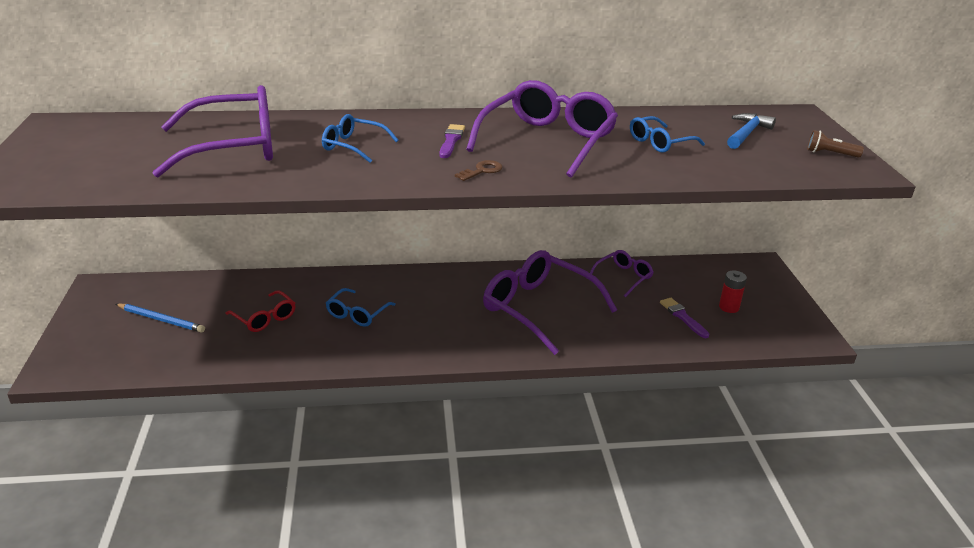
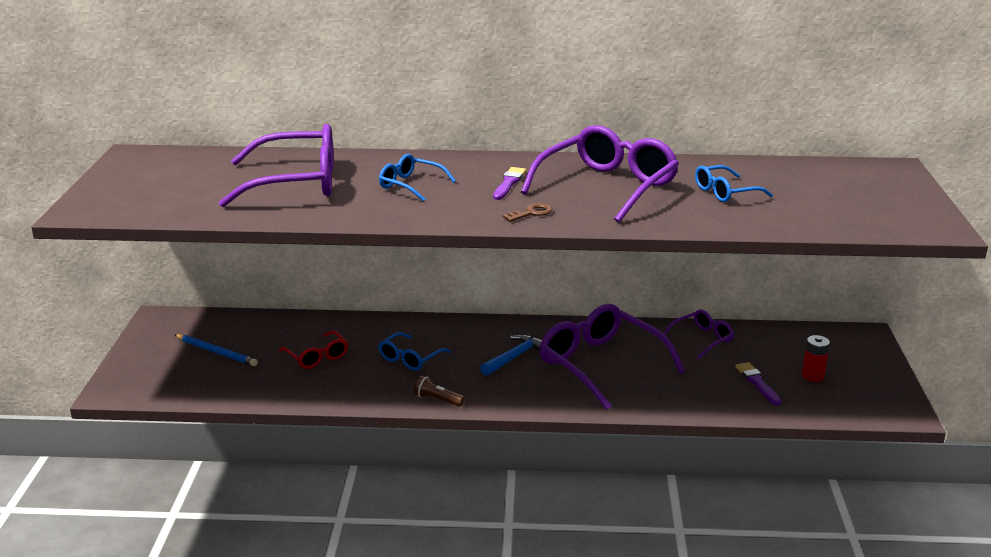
camera: 10 degrees right, 5 degrees down
blue hammer [727,113,776,149] -> blue hammer moved to [480,334,542,376]
brown flashlight [807,130,864,158] -> brown flashlight moved to [414,376,465,406]

